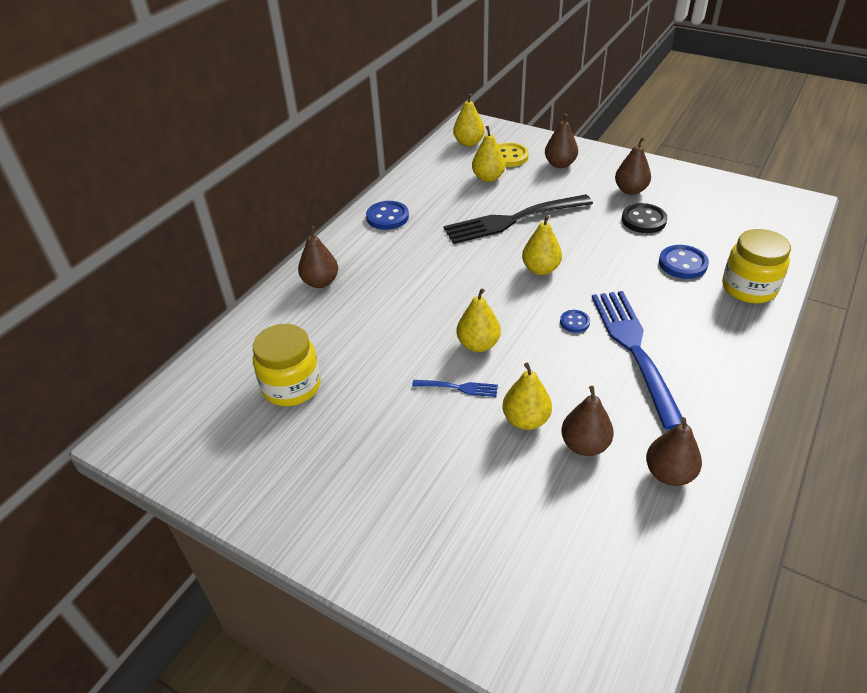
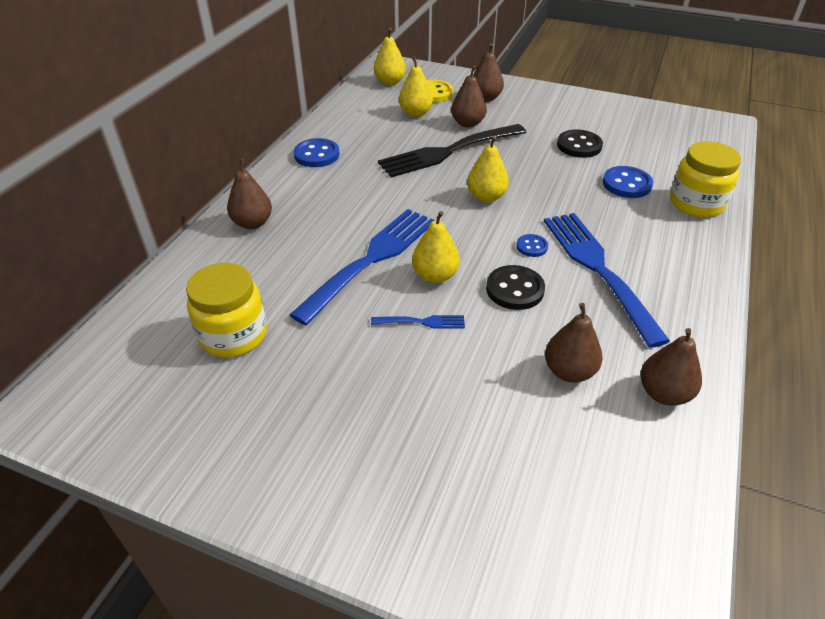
camera: 10 degrees left, 0 degrees up
yellow pear [503,363,552,430] -> none
brown pear [615,137,651,195] -> brown pear moved to [451,66,487,128]
none -> blue fork [289,209,435,325]
none -> black button [486,265,545,310]

